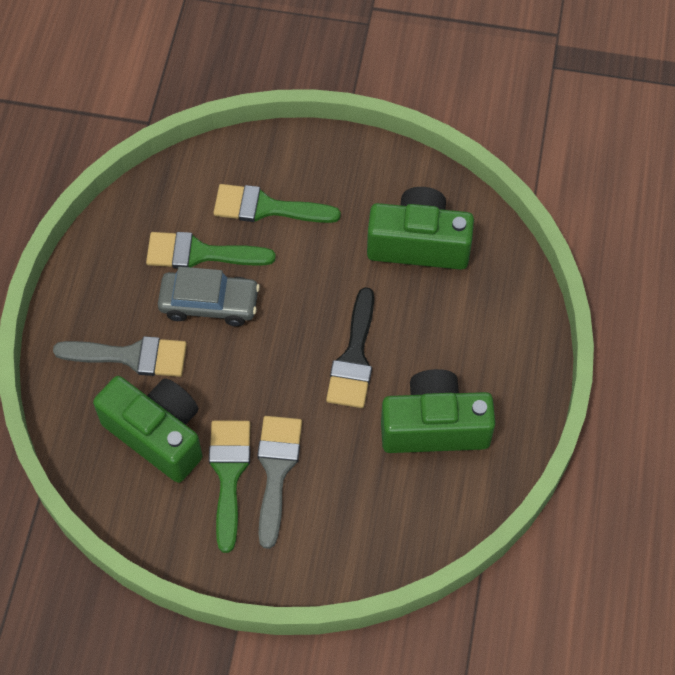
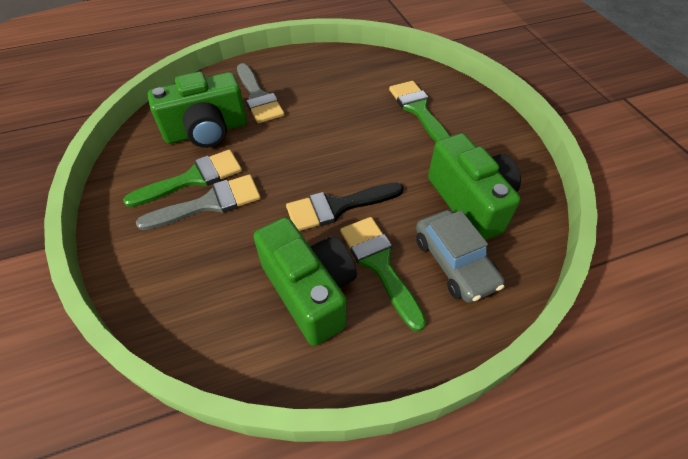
camera: 60 degrees right, 10 degrees down
green camera [93,376,203,483] -> green camera turned 60 degrees clockwise [148,72,247,148]
green brush [146,232,276,268] -> green brush moved to [340,217,426,332]
grey car [158,267,260,326] -> grey car moved to [416,210,505,303]

